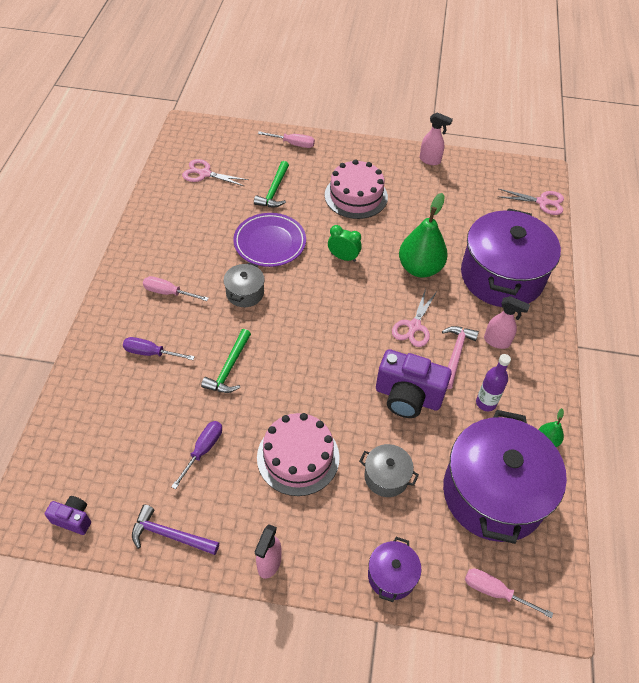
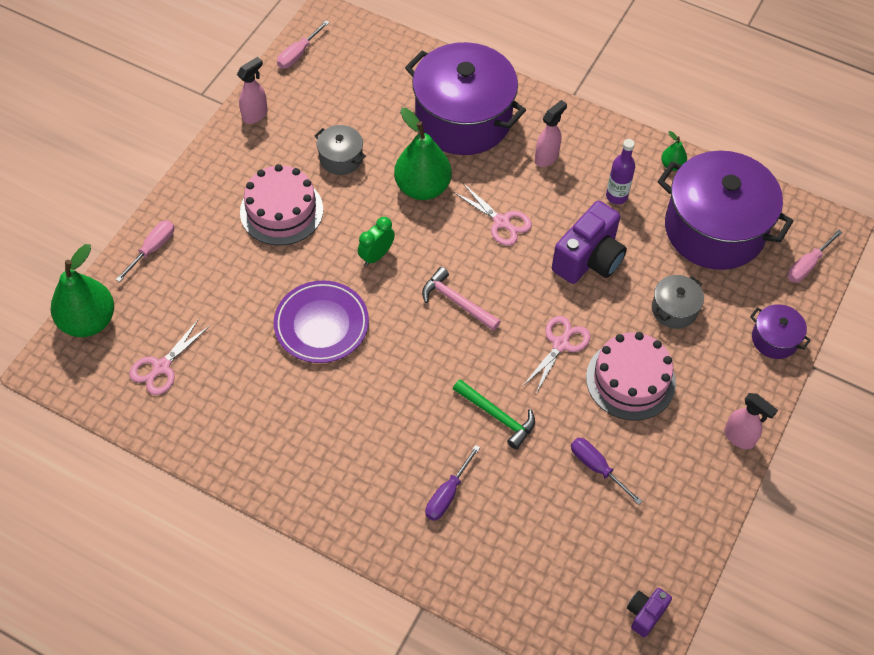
camera: 70 degrees left, 5 degrees up
purple hammer [132,505,219,555] -> none
pink screwdriver [143,276,209,301] -> pink screwdriver moved to [277,20,330,69]
grey pot [223,263,265,307] -> grey pot moved to [315,125,366,175]
green hammer [254,161,289,207] -> none
pink hammer [442,326,479,389] -> pink hammer moved to [422,267,501,331]
pink scissors [497,189,564,215] -> pink scissors moved to [522,316,591,394]
none -> green pear [51,244,114,337]

